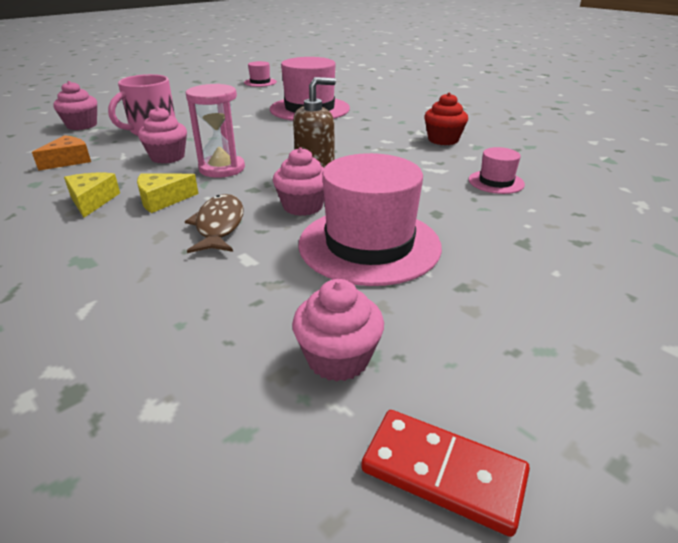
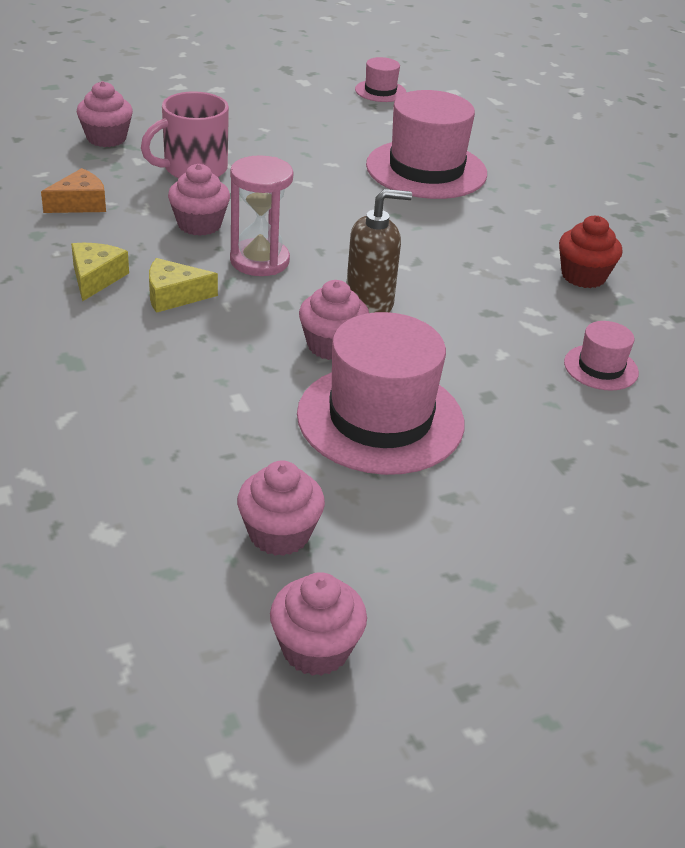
camera: 15 degrees right, 5 degrees up
brown fish [185,194,244,253] -> none
red domino [361,410,530,537] -> pink cupcake [270,572,367,676]

